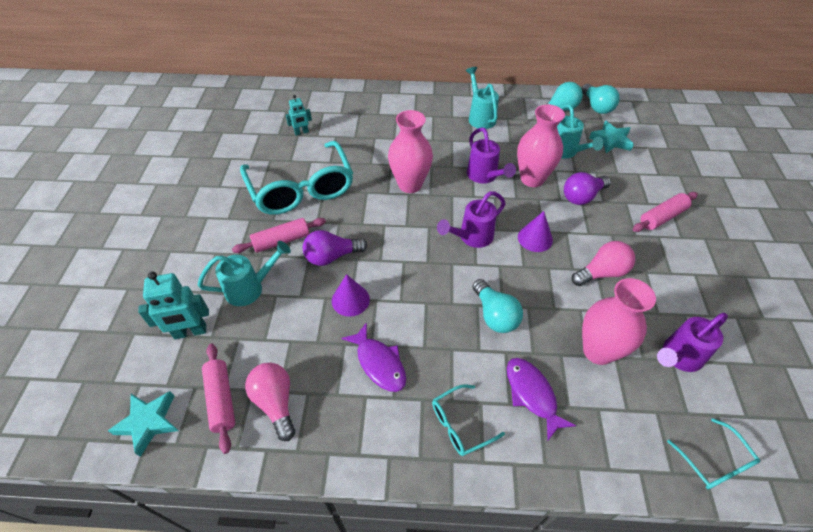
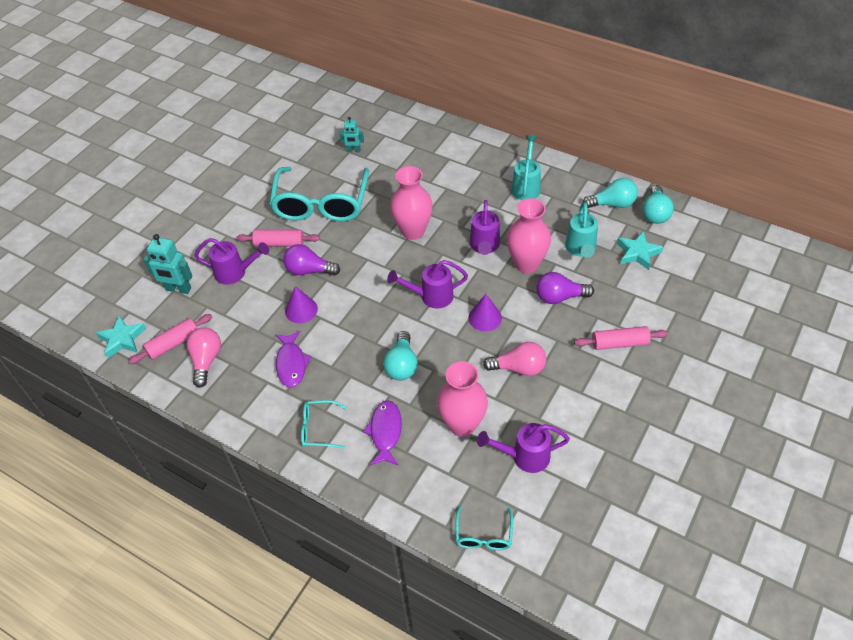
camera: 30 degrees right, 0 degrees up
turquoise watering can [198,241,291,306] -> purple watering can [195,238,269,285]
pink rolling pin [202,344,235,454] -> pink rolling pin turned 45 degrees clockwise [129,314,212,364]

